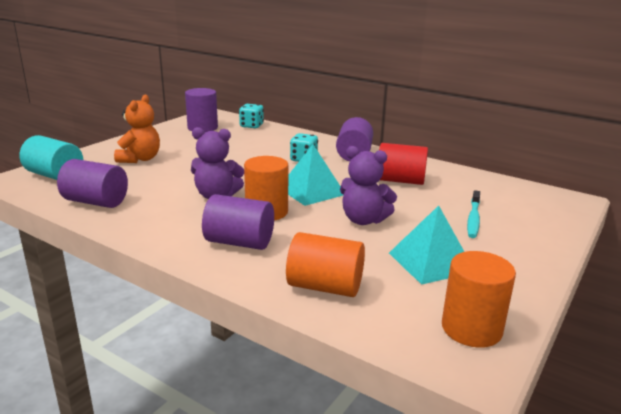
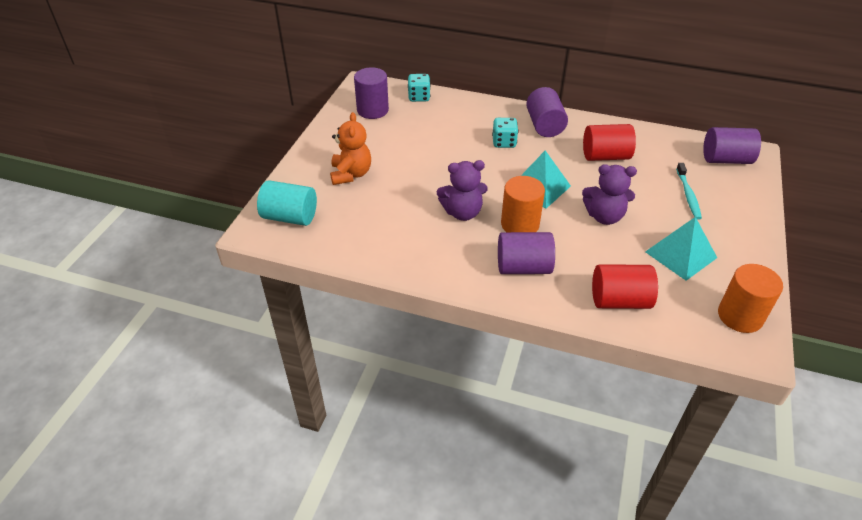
camera: 15 degrees left, 20 degrees up
purple cylinder [57,159,128,208] -> purple cylinder moved to [703,127,761,164]
orange cylinder [286,232,365,297] -> red cylinder [592,264,658,309]

